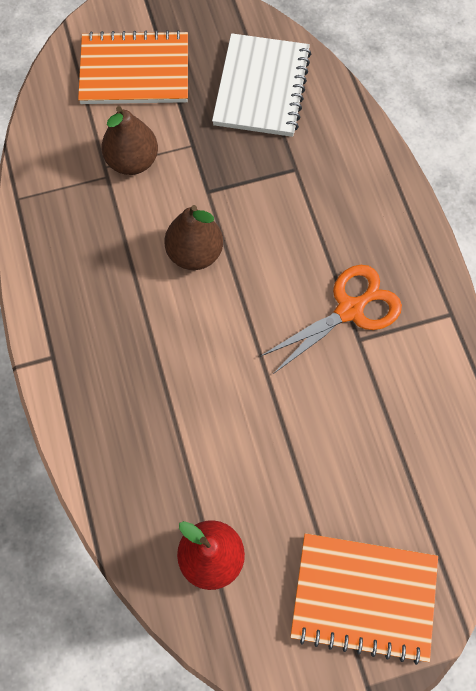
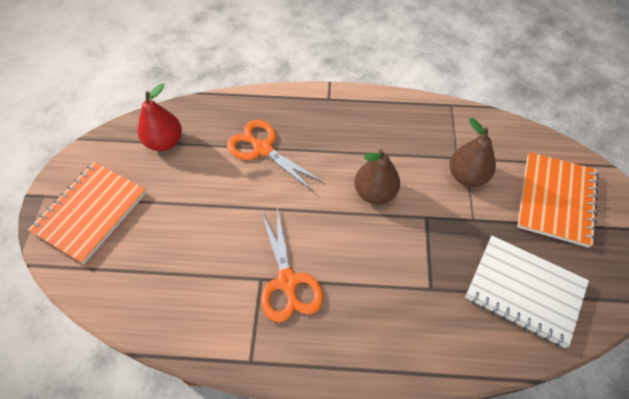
camera: 110 degrees right, 10 degrees down
none -> orange scissors [227,120,324,192]

